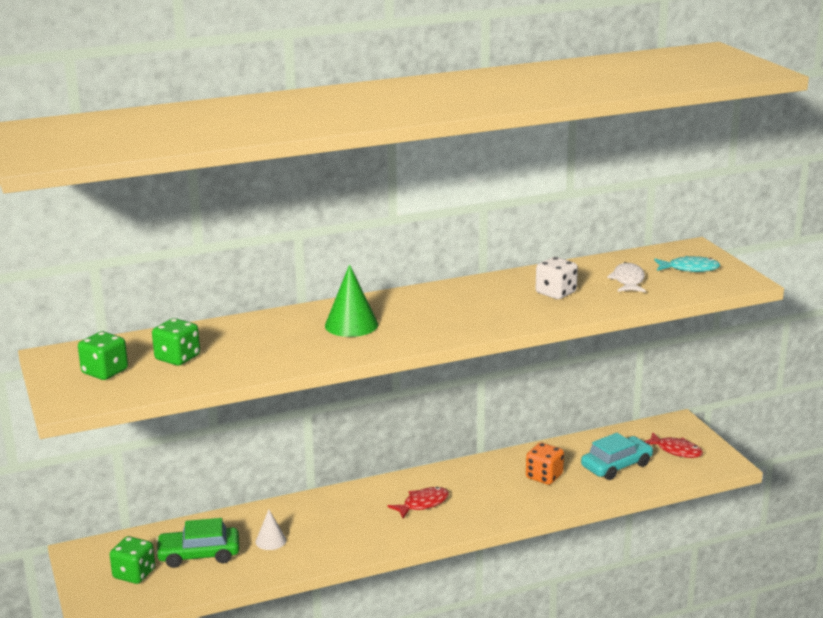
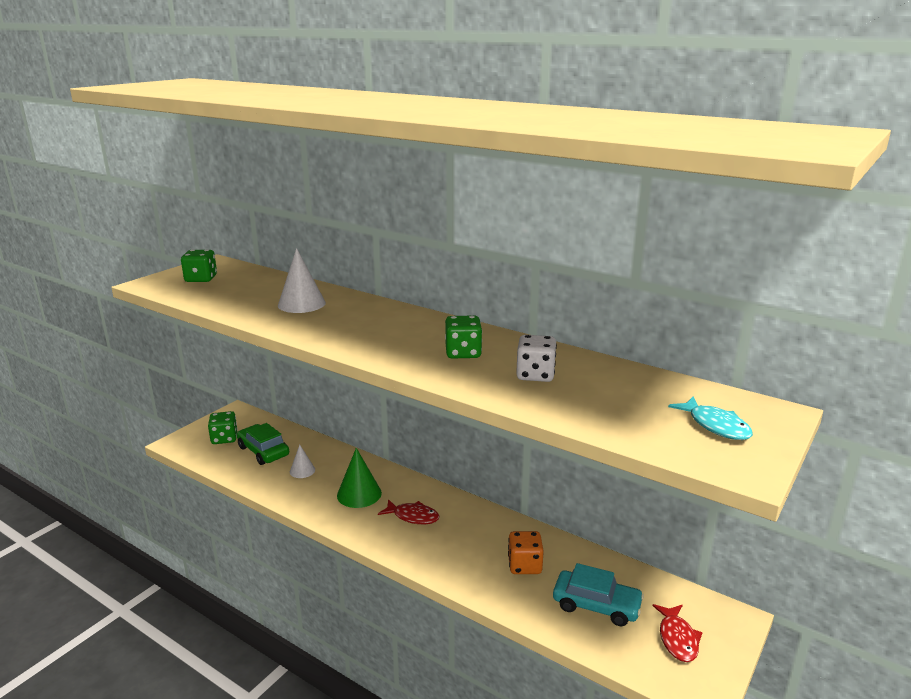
camera: 55 degrees right, 0 degrees up
green dice [152,318,200,366] -> green dice moved to [445,315,482,358]
green cone [325,264,378,337] -> green cone moved to [337,448,382,508]
white fish [607,262,646,292] -> none
none -> white cone [278,248,326,313]

